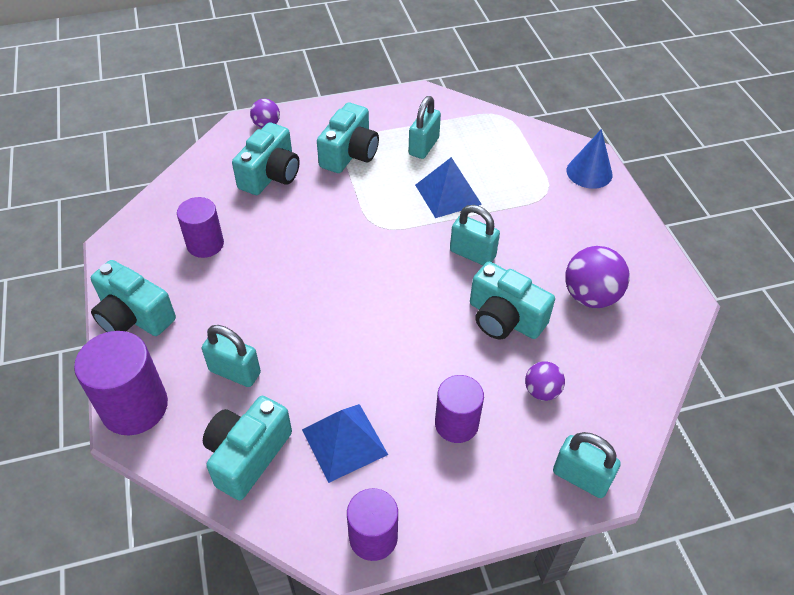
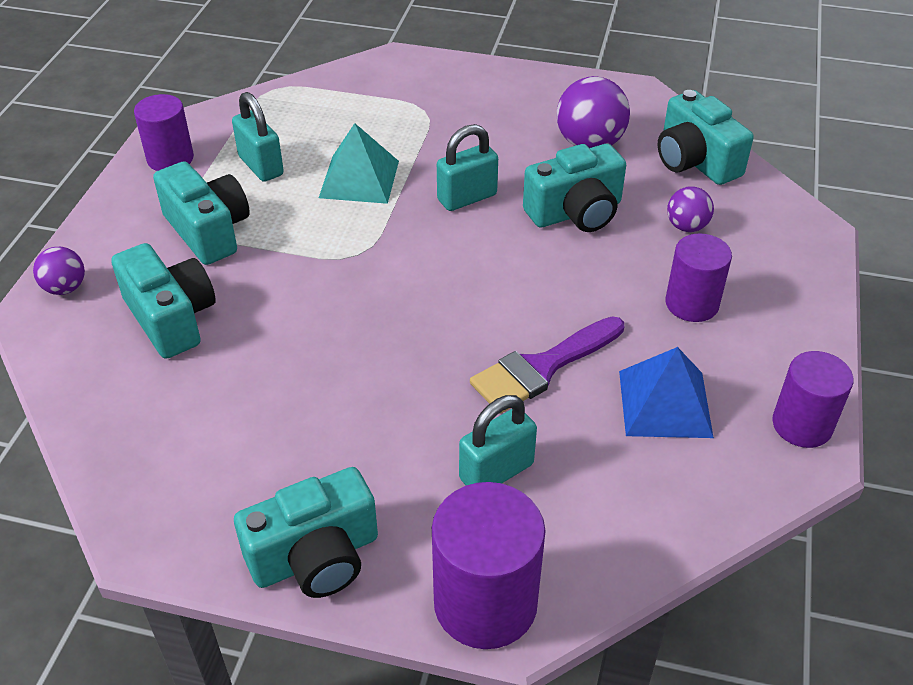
camera: 60 degrees left, 5 degrees down
purple cylinder [177,197,224,258] -> purple cylinder moved to [134,94,194,171]
turquoise camera [203,396,292,500] -> turquoise camera moved to [658,90,754,185]
blue pyramid [415,157,482,218] -> turquoise pyramid [319,123,399,204]
turquoise padlock [553,432,621,498] -> none
blue cone [566,129,613,189] -> none
none -> purple brush [470,316,624,414]

